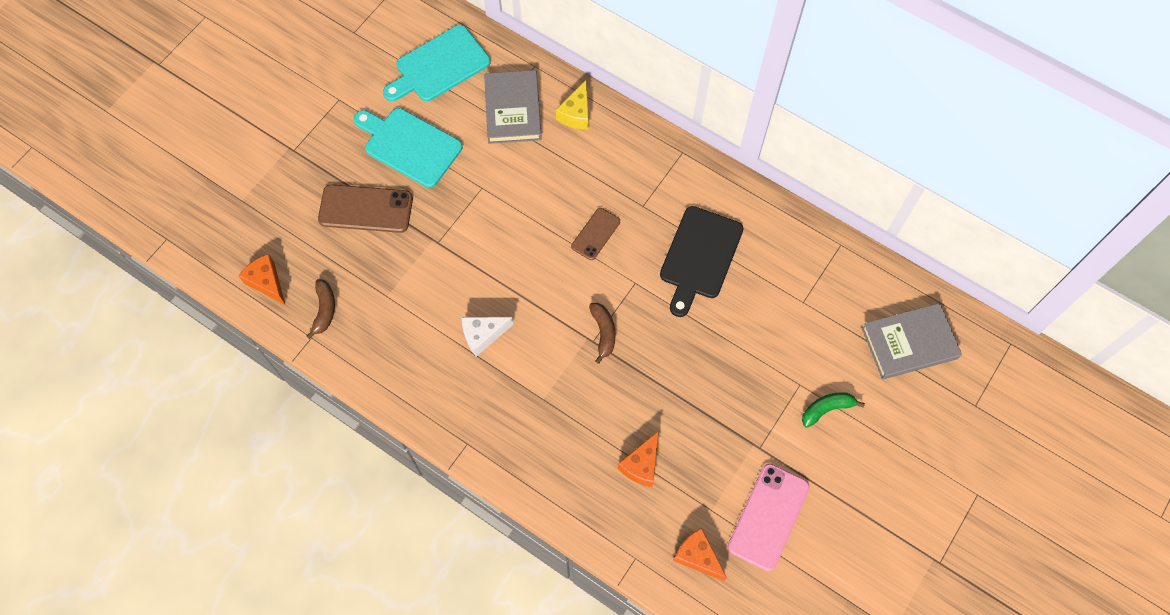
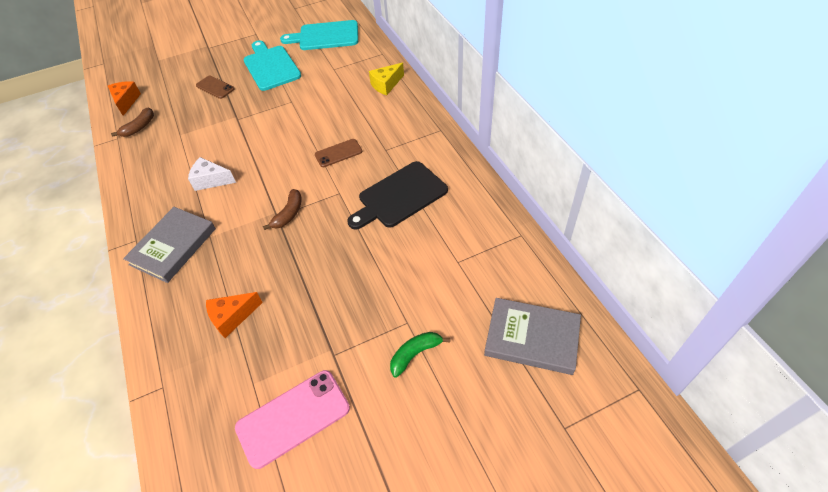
camera: 35 degrees right, 15 degrees down
brown phone [318,184,413,233] -> brown phone [196,76,234,99], size x0.60
grey book [484,70,542,144] -> grey book moved to [123,207,216,283]
orange cheese [673,528,727,581] -> none
green banana [802,392,865,428] -> green banana turned 45 degrees counterclockwise [390,332,450,378]

